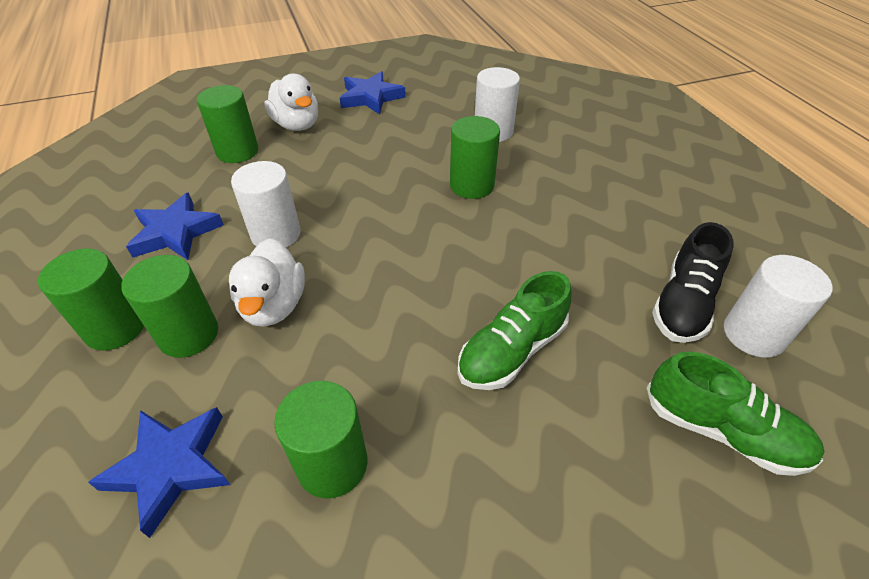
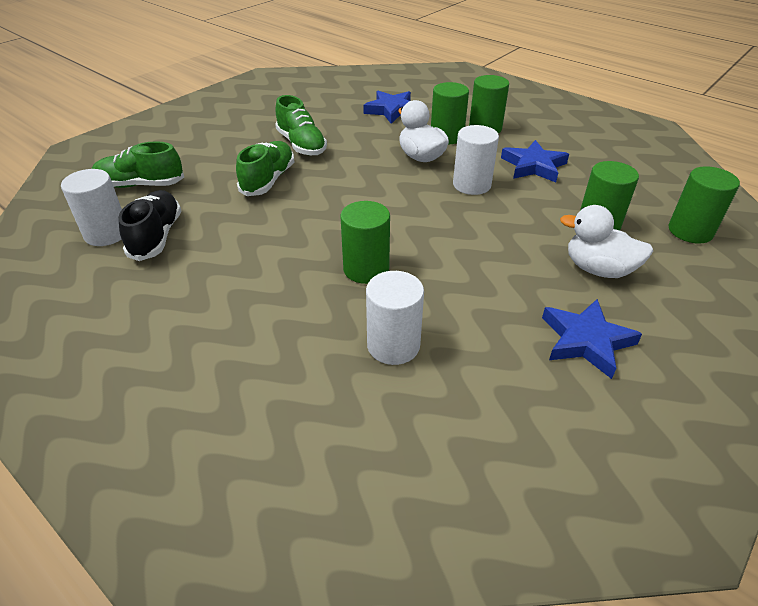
camera: 150 degrees right, 5 degrees down
green cylinder [274,381,367,499] -> green cylinder moved to [669,166,740,244]
none -> green shoe [275,95,327,156]

